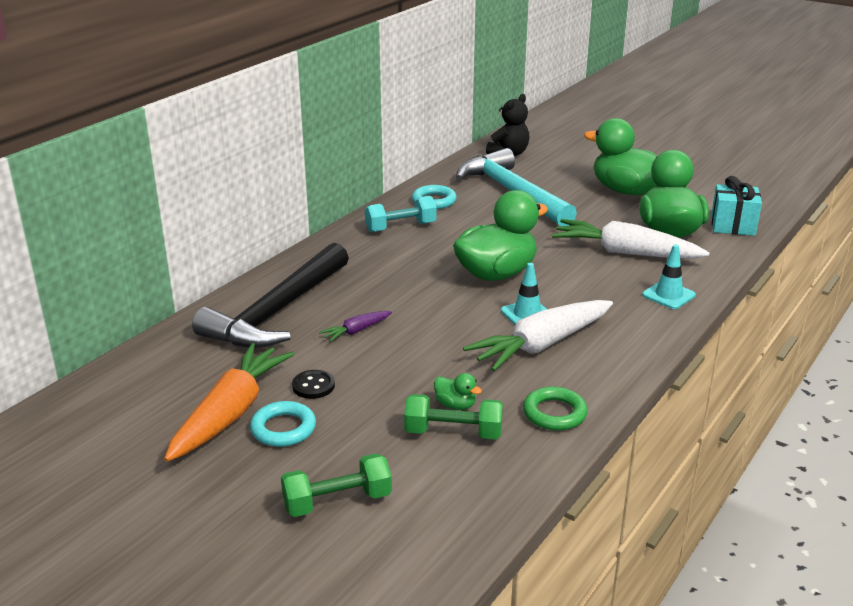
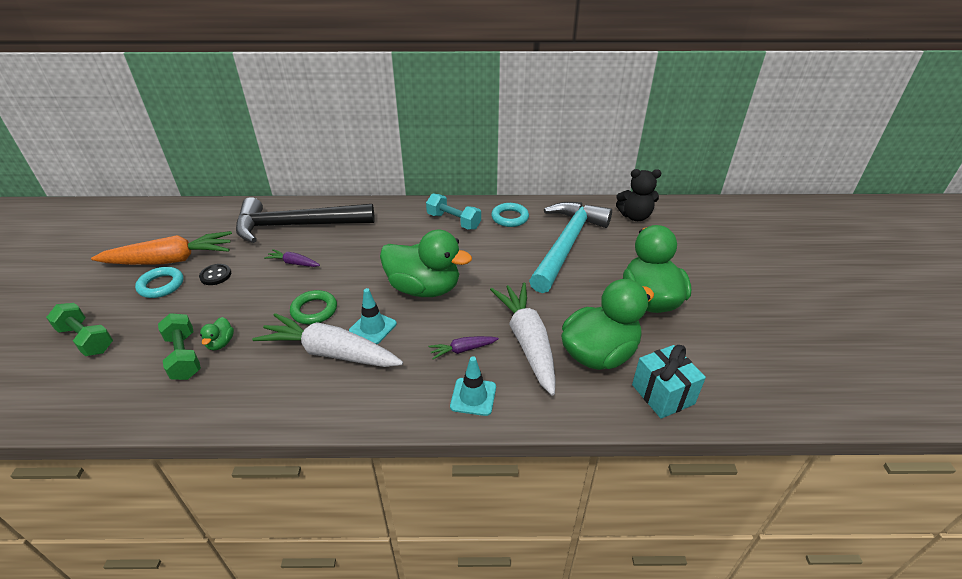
camera: 55 degrees right, 10 degrees up
green ring [523,386,588,431] -> green ring moved to [290,290,337,324]
none -> purple carrot [429,336,499,359]

